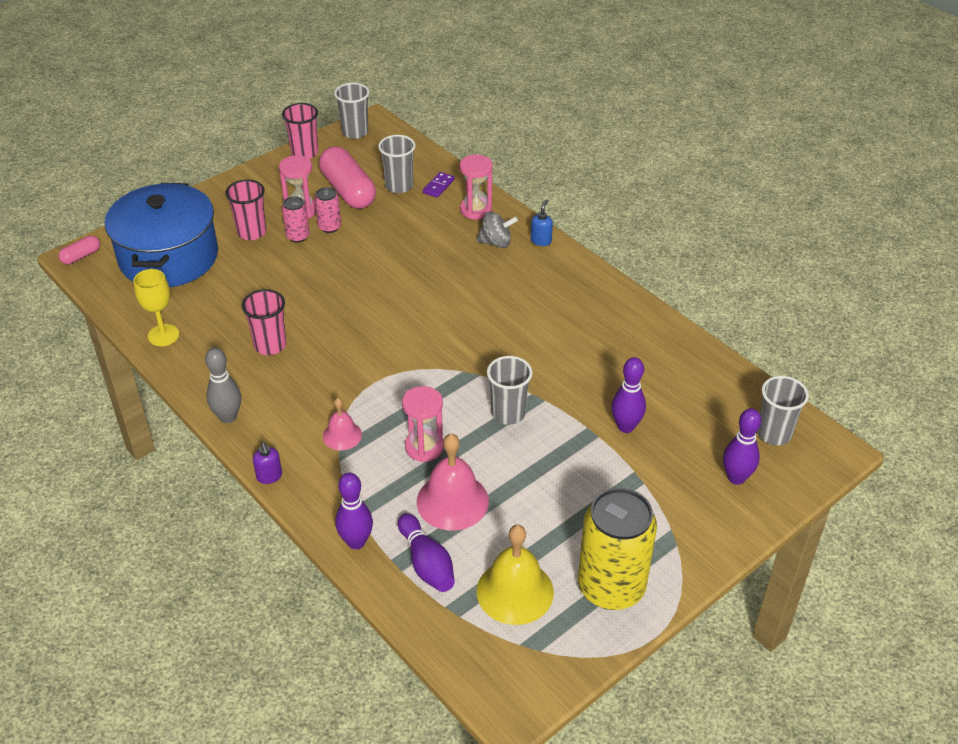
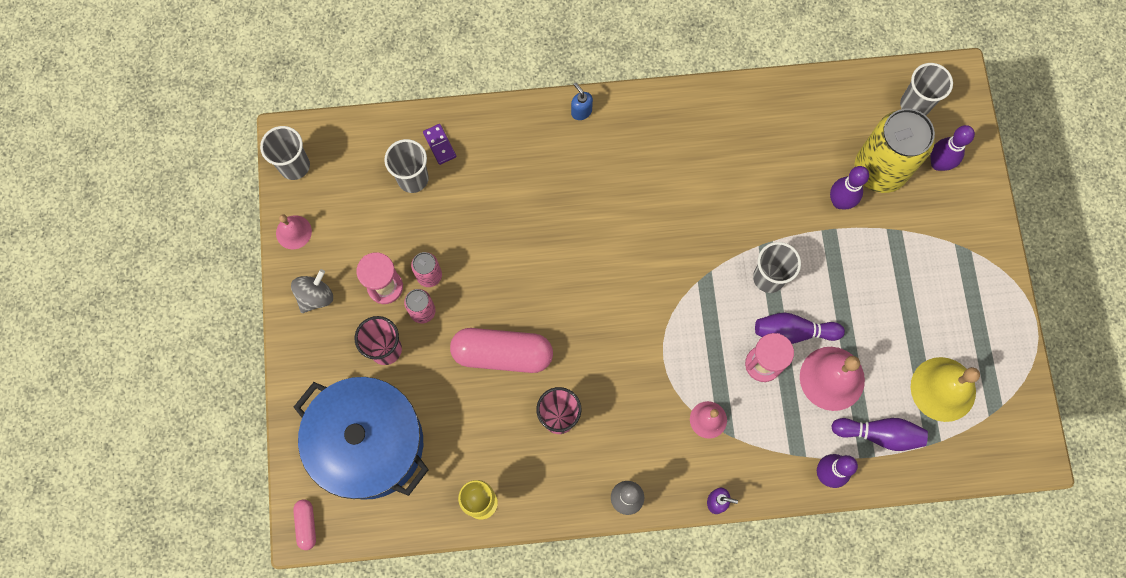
camera: 55 degrees left, 30 degrees up
pink cup [282,103,318,159] -> pink bell [276,214,312,249]
pink capsule [319,146,376,209] -> pink capsule moved to [450,328,553,373]
pink hourglass [460,155,493,219] -> none
grey spinning top [477,211,518,248] -> grey spinning top moved to [291,269,333,313]
yellow can [578,488,657,610] -> yellow can moved to [855,109,935,193]
none -> purple bowling pin [755,313,845,344]

